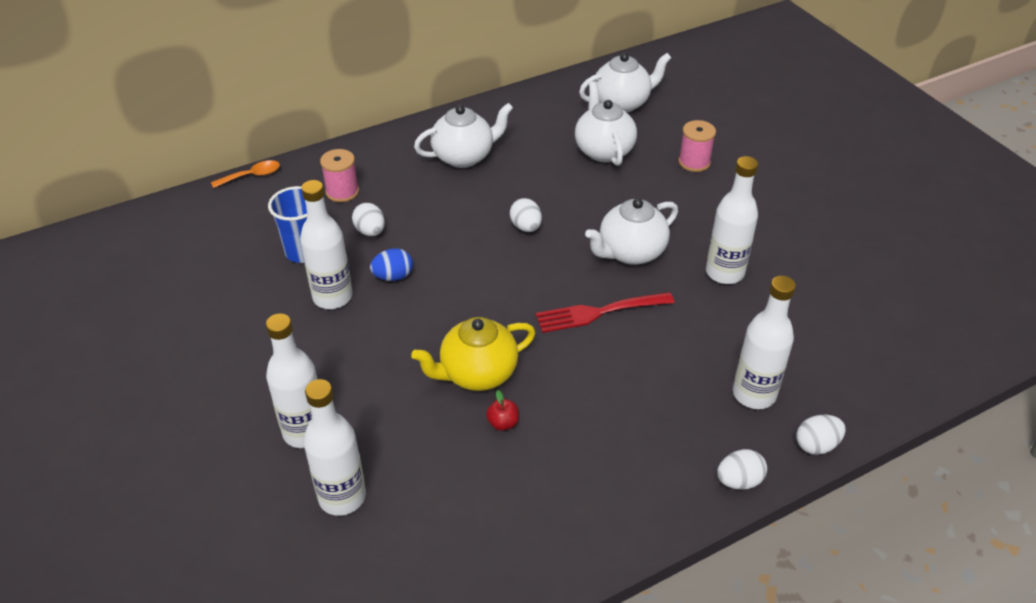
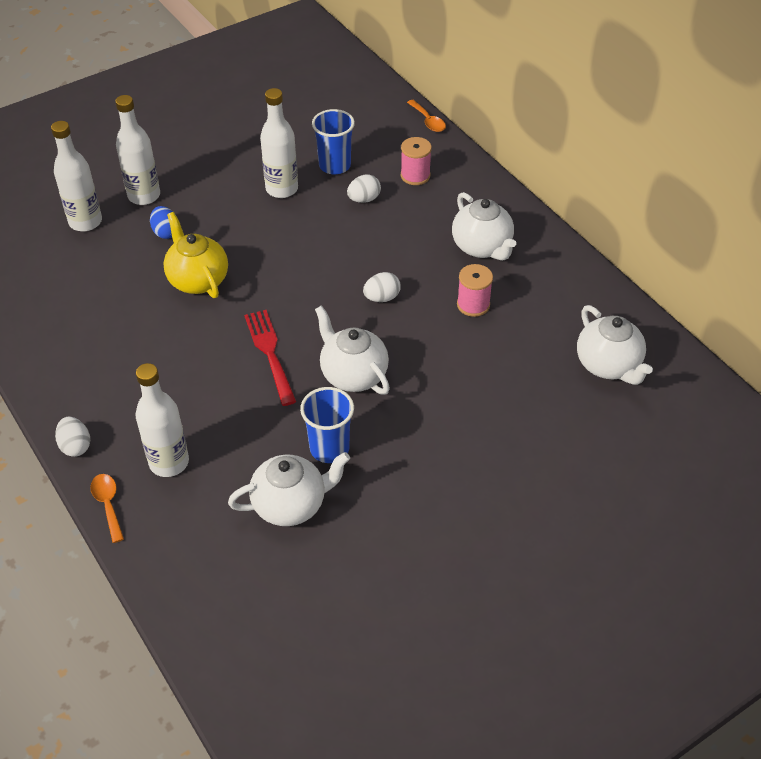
camera: 85 degrees right, 5 degrees up
blue egg [370,248,413,281] -> blue egg moved to [150,206,176,239]
red apple [486,390,519,431] -> none
white teapot [575,82,637,166] -> white teapot moved to [228,452,350,526]
pink spool [678,120,716,172] -> pink spool moved to [457,264,493,317]
white bottle [706,156,758,284] -> blue cup [300,387,354,463]
white egg [796,415,846,455] -> orange spoon [90,474,124,543]

